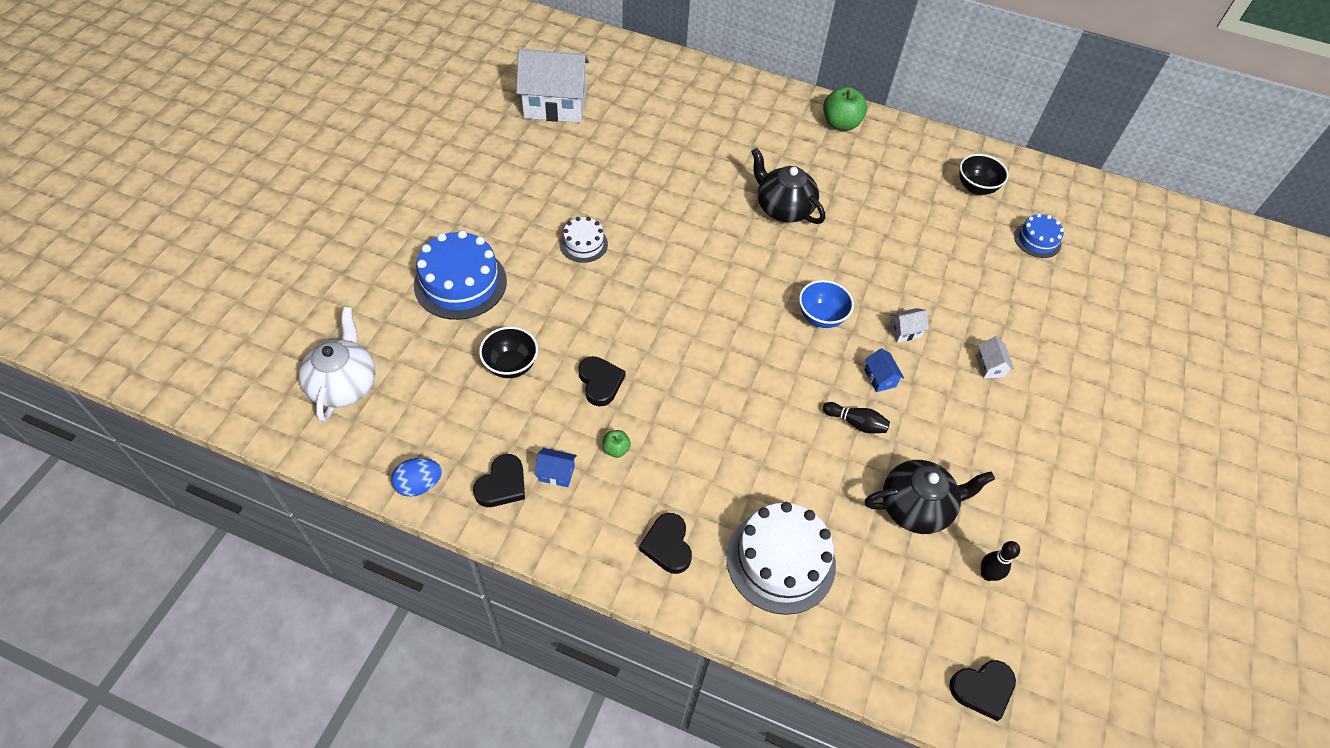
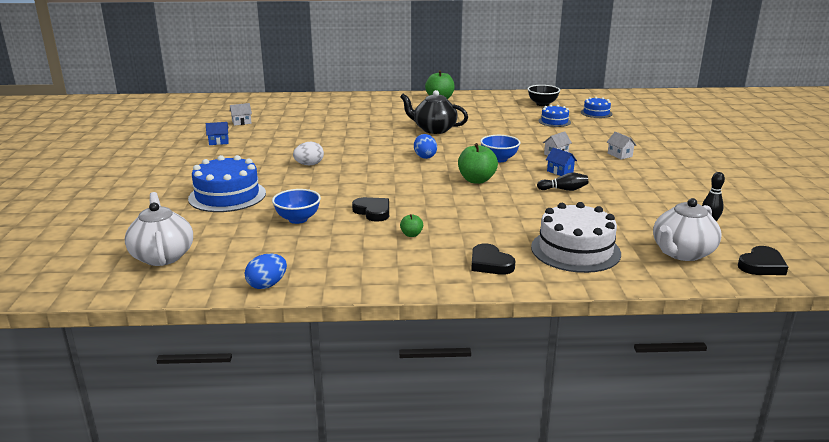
camera: 20 degrees left, 30 degrees down
black heart [473,454,525,507] -> none
black bowl [479,327,538,378] -> blue bowl [272,189,321,224]
white house [516,49,589,123] -> white house [230,103,252,126], size x0.40
blue house [534,448,577,487] -> blue house moved to [206,122,229,145]
white cake [560,217,608,263] -> white egg [293,142,324,166]
black teapot [865,460,995,534] -> none
none -> blue egg [414,134,437,159]
none -> green apple [458,143,498,184]
none -> blue cake [538,105,571,127]
none -> white teapot [653,198,722,261]

